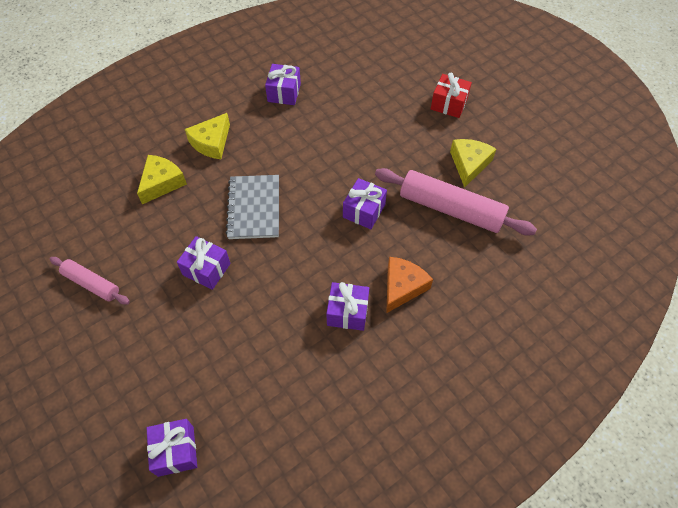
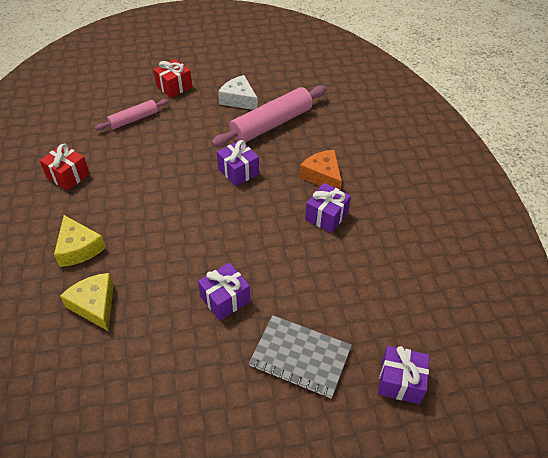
camera: 65 degrees left, 10 degrees down
pink rolling pin [50,257,130,304] -> pink rolling pin moved to [95,99,169,130]
grey notebook [226,175,279,239] -> grey notebook moved to [249,315,352,398]
purple gift [265,64,301,105] -> red gift [39,144,90,191]
yellow cheese [450,139,497,188] -> white cheese [218,75,258,110]

